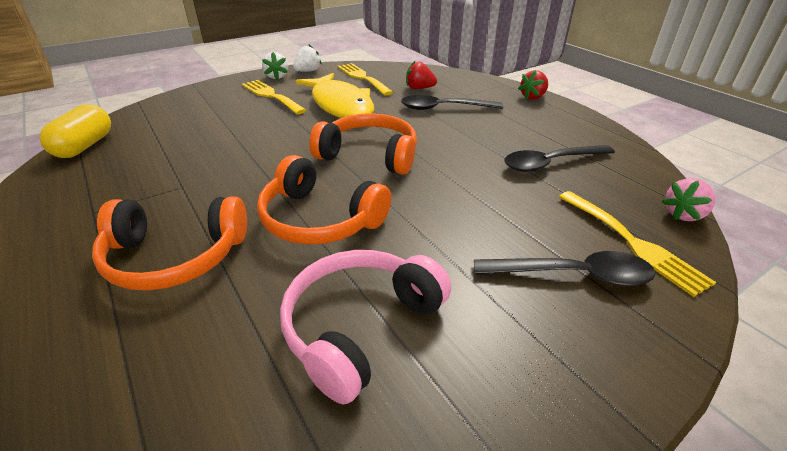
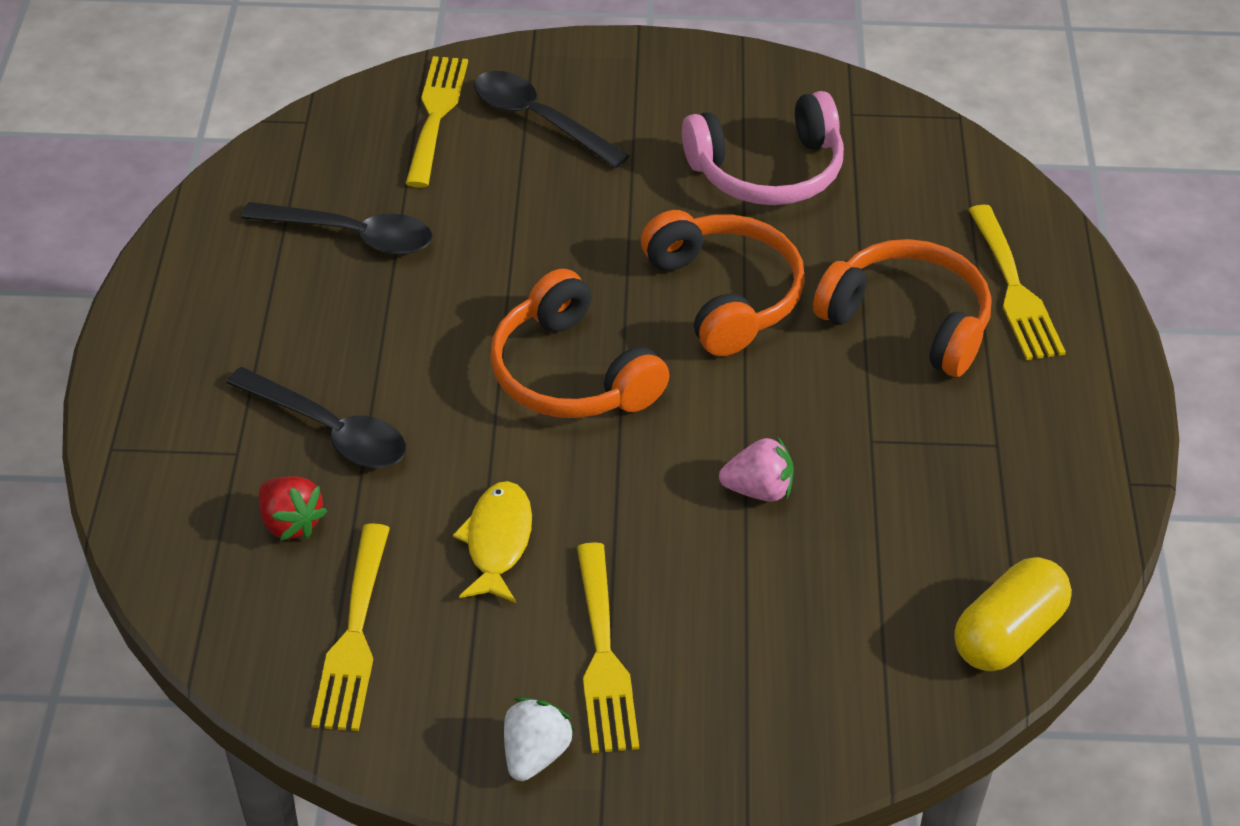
camera: 145 degrees left, 10 degrees up
white strawberry [293,45,322,72] -> none
yellow fish [296,73,374,118] -> yellow fish [453,481,532,603], size x0.55
red strawberry [518,70,548,100] -> none
pink strawberry [662,178,715,221] -> pink strawberry moved to [719,436,794,502]
none -> yellow fork [968,204,1066,360]

